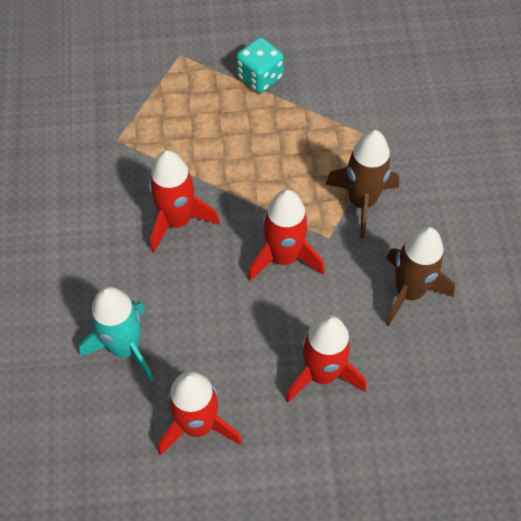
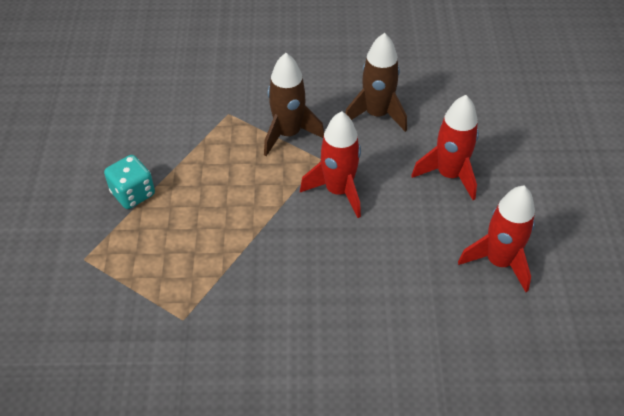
camera: 85 degrees left, 10 degrees down
turquoise rocket [79,287,154,382] -> none
red rocket [149,150,220,253] -> none

